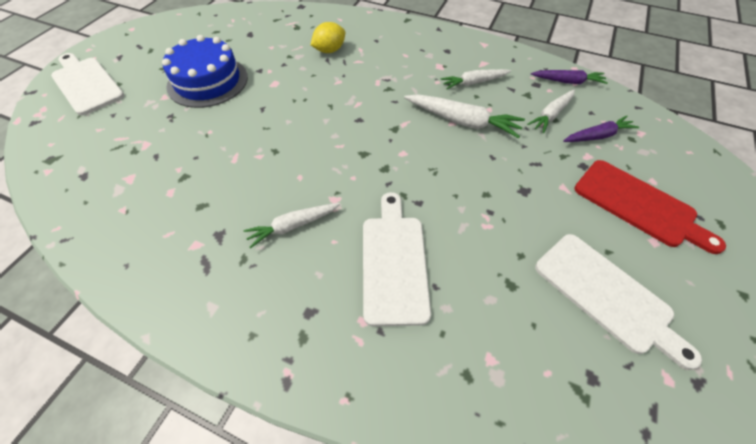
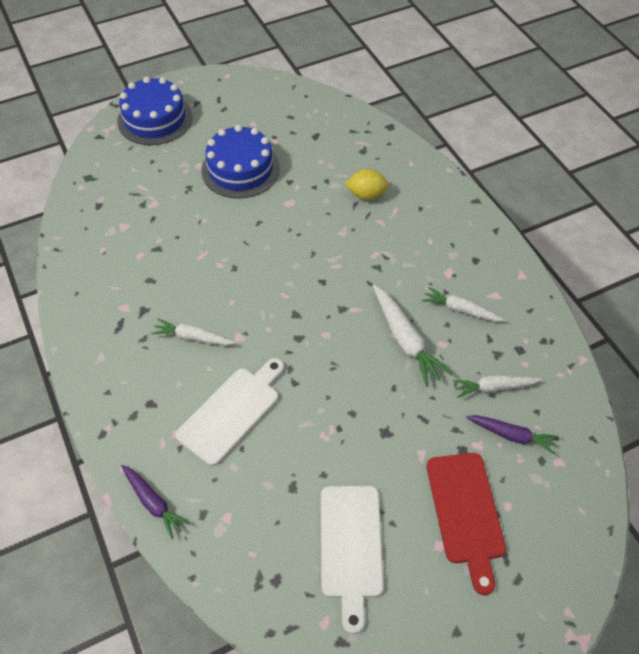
camera: 40 degrees right, 0 degrees up
white cutting board [51,53,124,116] -> blue cake [117,77,192,145]
purple carrot [531,70,608,84] -> purple carrot moved to [121,465,190,539]

